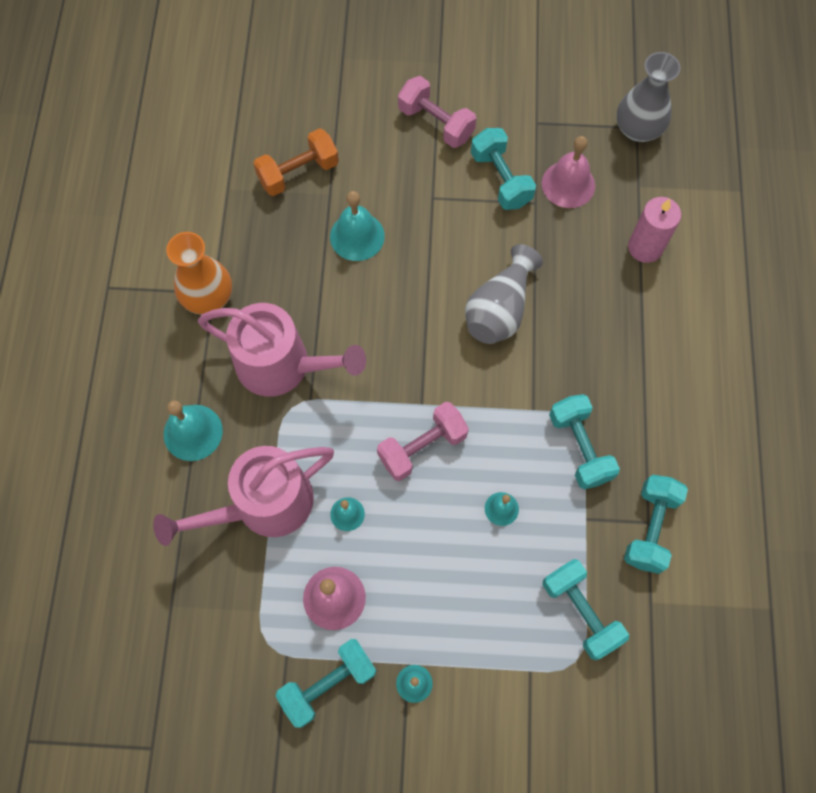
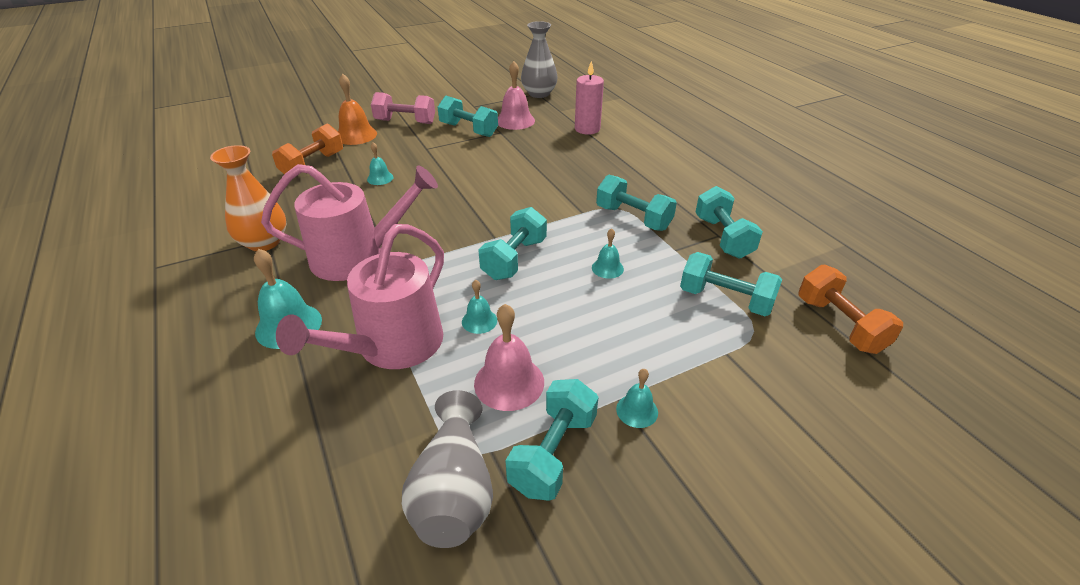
camera: 30 degrees left, 30 degrees down
turquoise bell [330,191,385,261] -> turquoise bell [367,142,394,185], size x0.57
pink dumbbell [377,402,469,481] -> turquoise dumbbell [478,207,547,280]
grey vase [465,244,543,344] -> grey vase moved to [402,390,493,548]
none -> orange bell [338,73,377,145]
none -> orange dumbbell [799,265,903,354]

